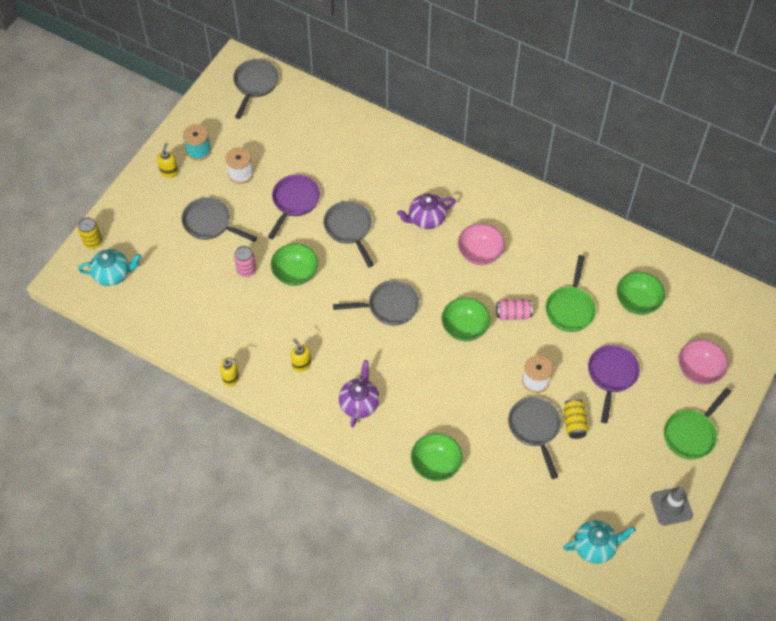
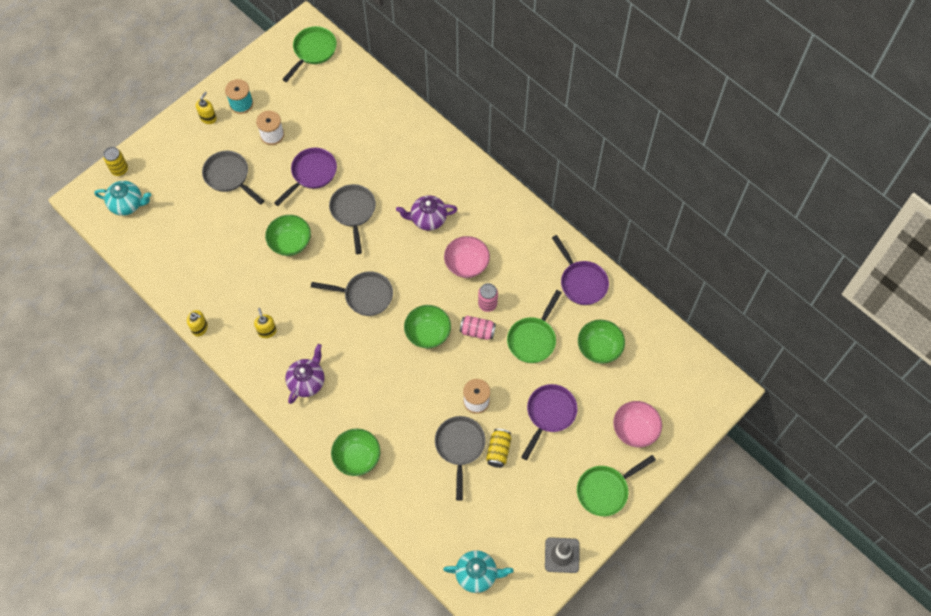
camera: 15 degrees right, 5 degrees up
grey pan [233,59,279,119] -> green pan [282,26,337,82]
pink can [234,246,256,277] -> pink can moved to [478,283,498,312]
none -> purple pan [552,235,609,305]

